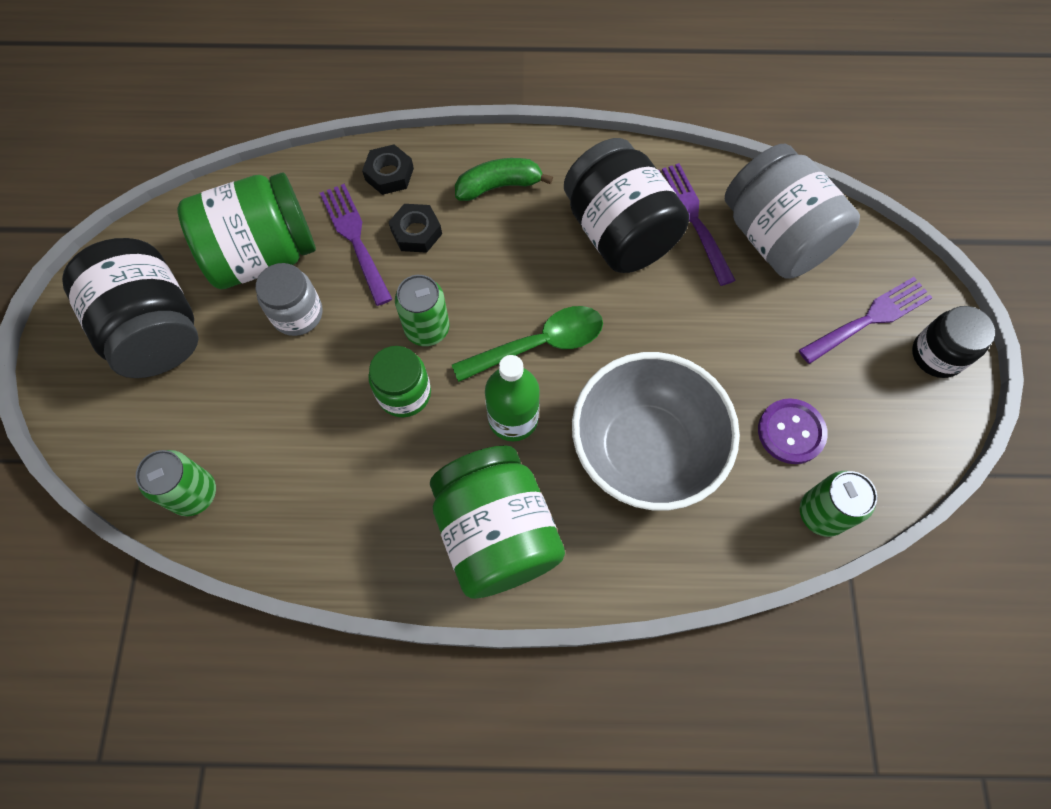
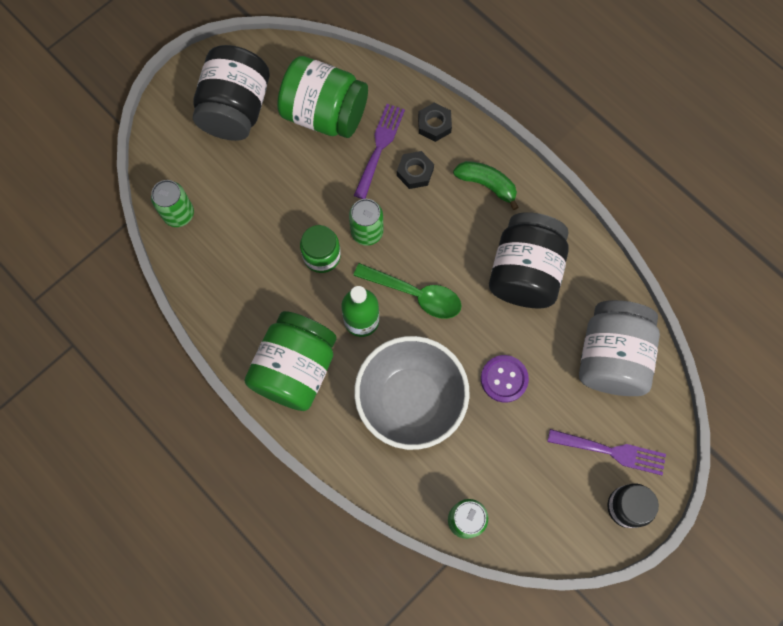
camera: 45 degrees right, 5 degrees up
grey jar [255,263,323,336] -> none
purple fork [659,163,736,286] -> none
purple button [758,398,828,464] -> purple button moved to [481,355,529,402]

